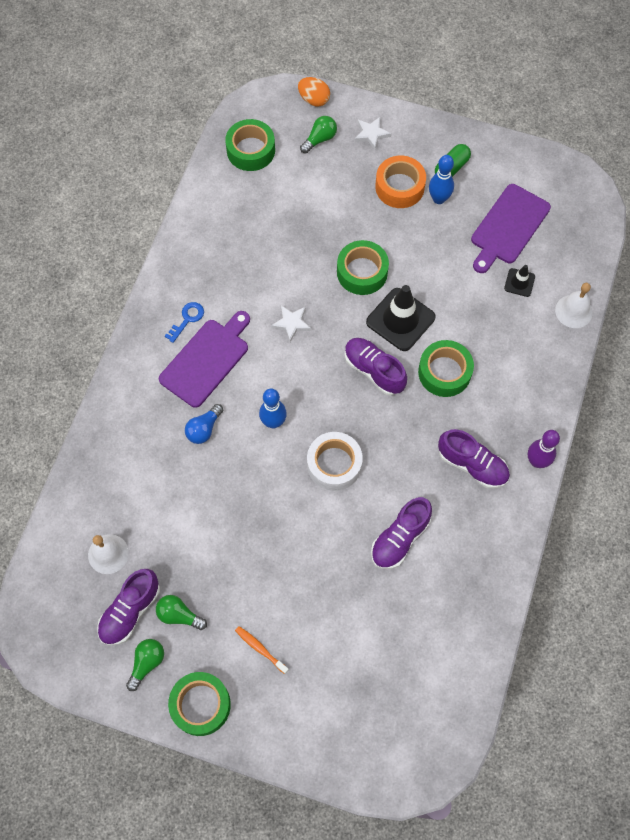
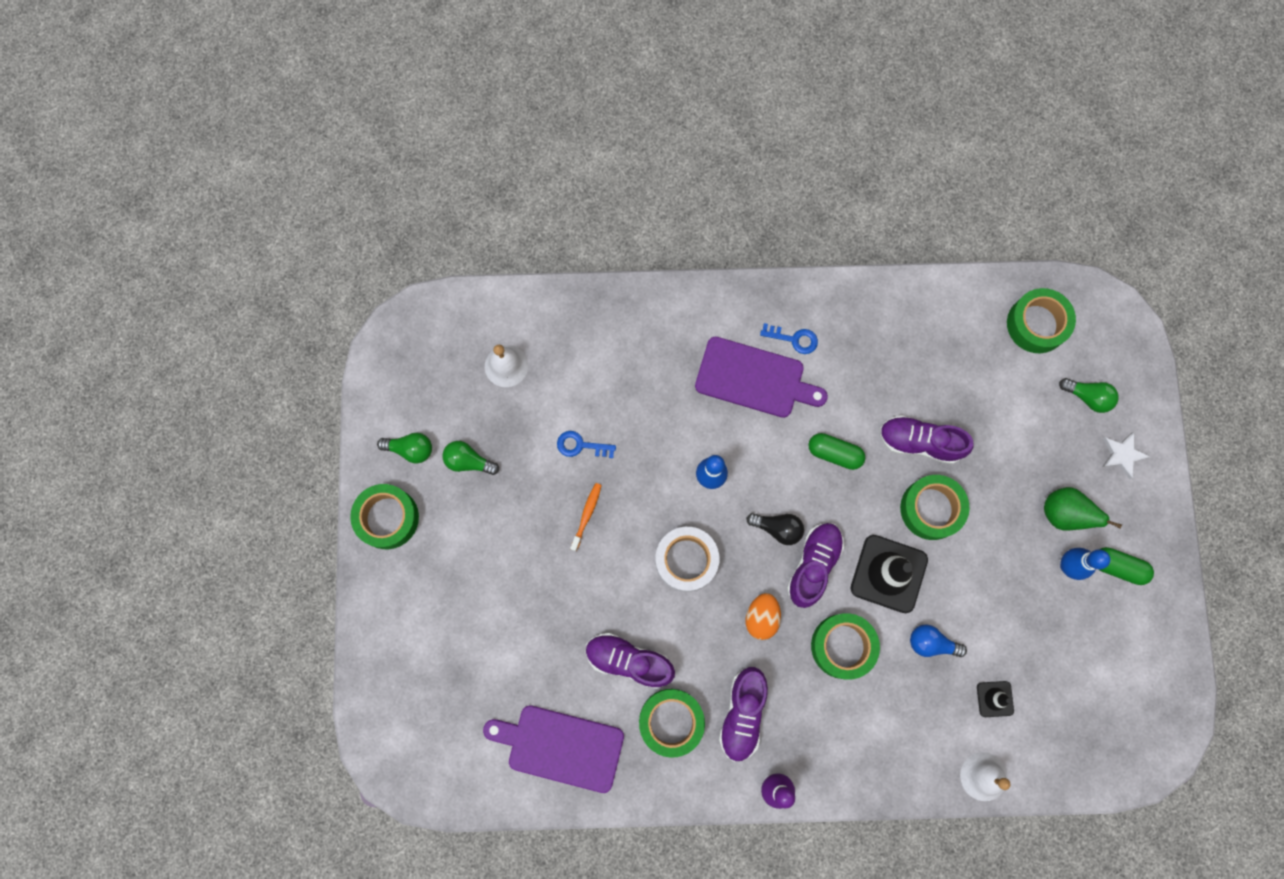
camera: 70 degrees right, 10 degrees up
purple shoe [97,569,160,645] -> purple shoe moved to [880,415,974,464]
green light bulb [156,595,207,630] -> green light bulb turned 75 degrees counterclockwise [442,441,499,475]
blue light bulb [185,404,223,444] -> blue light bulb moved to [910,624,967,657]
orange toothbrush [235,626,289,674] -> orange toothbrush moved to [570,483,602,551]
white star [271,305,311,342] -> green capsule [808,433,865,470]
orange egg [298,77,330,106] -> orange egg moved to [745,593,781,640]
orange tape [375,156,426,208] -> green pear [1044,487,1122,531]
purple cutting board [471,184,551,273] -> purple cutting board moved to [483,705,624,793]
none -> blue key [557,431,616,458]
none -> green tape [639,689,705,758]
none -> black light bulb [746,513,804,545]

